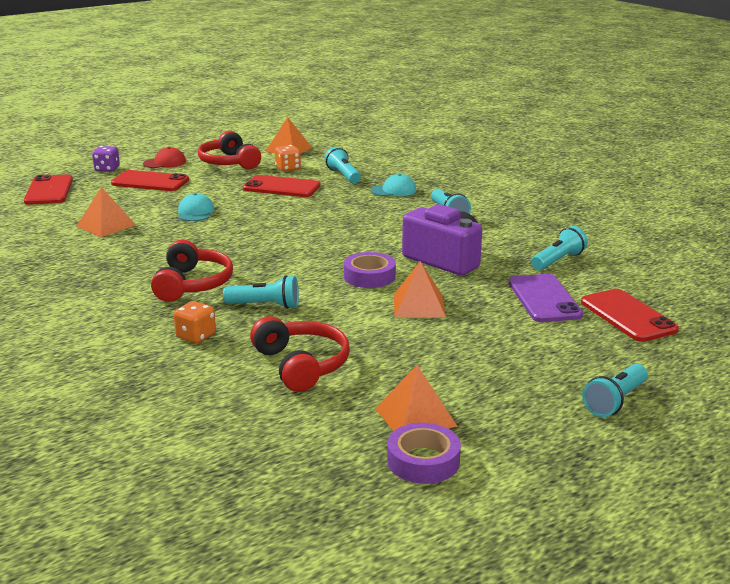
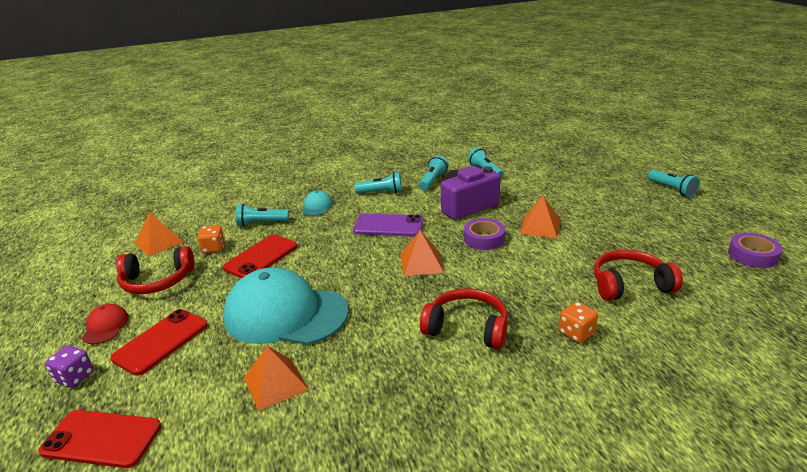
camera: 70 degrees left, 5 degrees up
turquoise cap [178,193,214,221] -> turquoise cap [223,268,349,345], size x2.40
turquoise flashlight [223,275,299,309] -> turquoise flashlight moved to [419,155,449,190]
orange pyramid [375,365,457,431] -> orange pyramid moved to [400,230,444,276]
purple phone [509,274,583,322] -> purple phone moved to [353,213,424,237]
red phone [581,289,679,342] -> none

